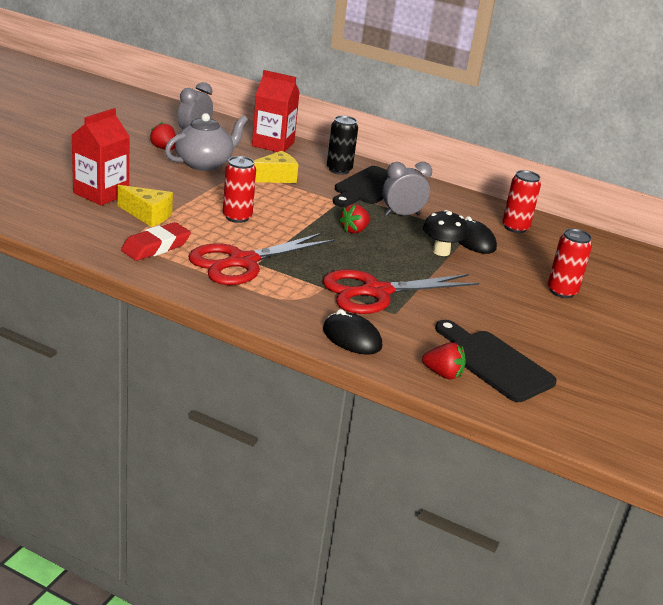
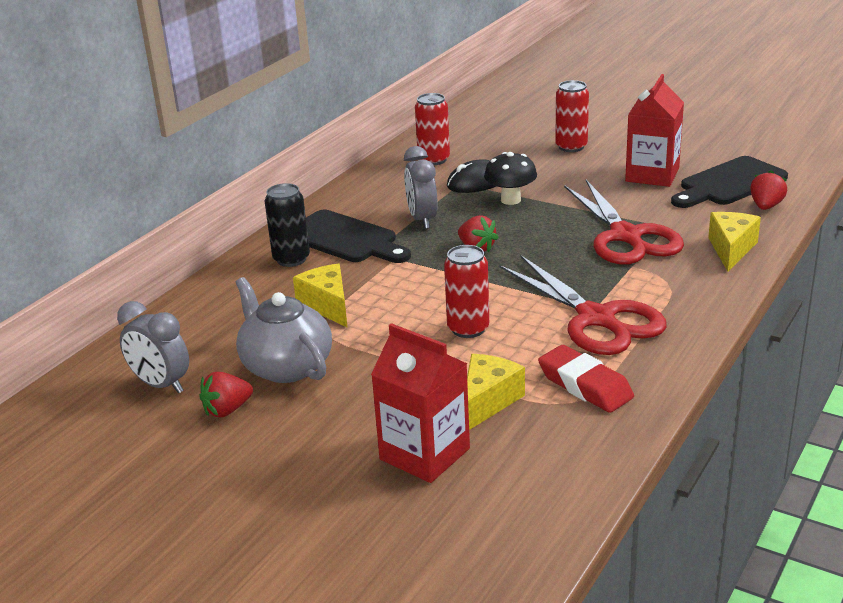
camera: 80 degrees left, 0 degrees up
red carton [252,70,300,152] -> red carton moved to [625,74,684,187]
black mouse [323,309,382,355] -> yellow cheese [708,212,761,272]

